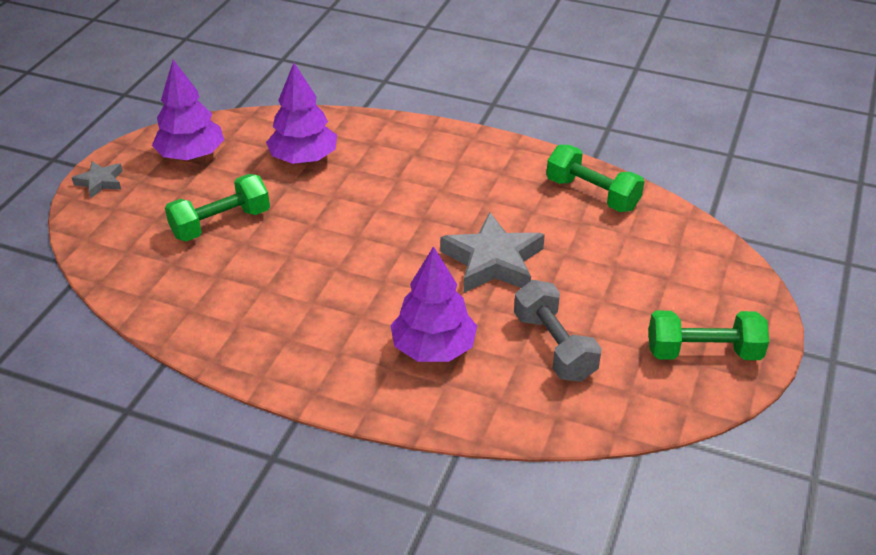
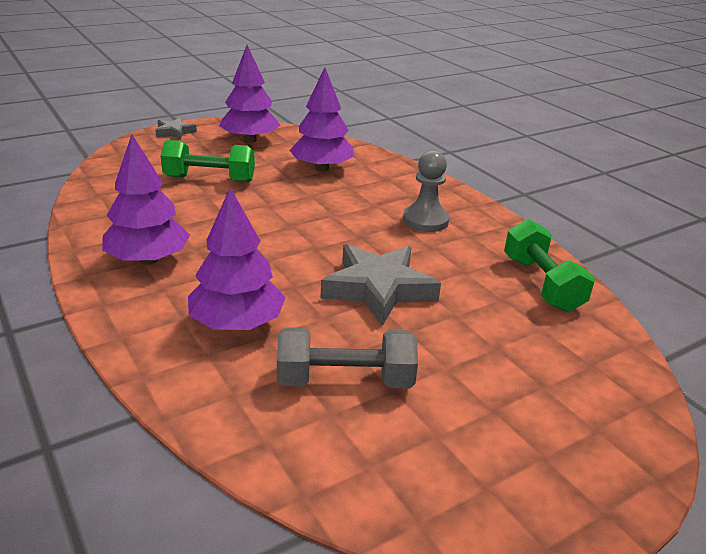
camera: 35 degrees right, 10 degrees down
grey dumbbell [514,280,602,382] -> grey dumbbell turned 75 degrees clockwise [277,327,418,389]
green dumbbell [649,311,769,360] -> none
none -> purple tree [102,134,190,265]
none -> grey pawn [403,150,449,232]

